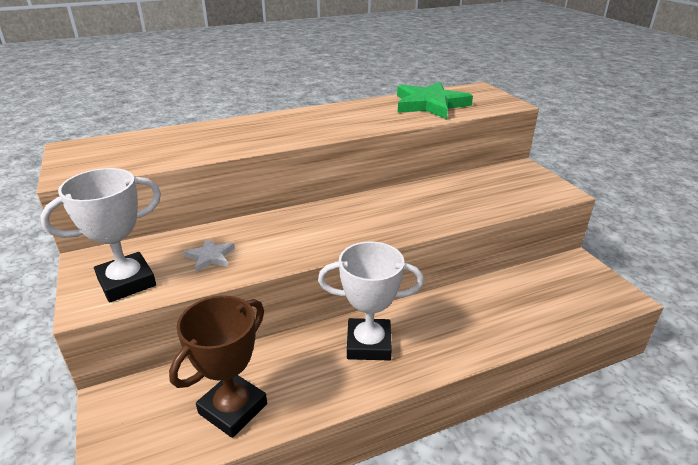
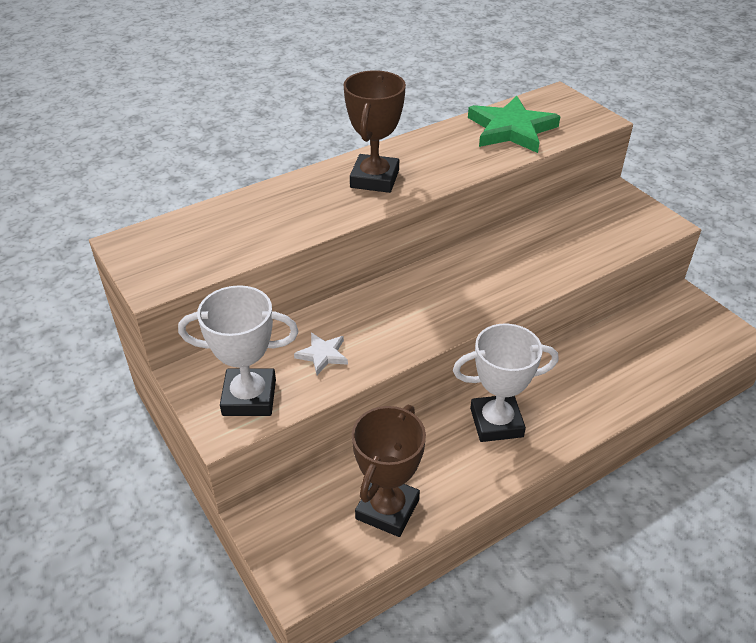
camera: 10 degrees left, 10 degrees up
white trophy [40,168,161,302] -> white trophy turned 45 degrees clockwise [178,285,298,416]
none -> brown trophy [344,70,406,193]

